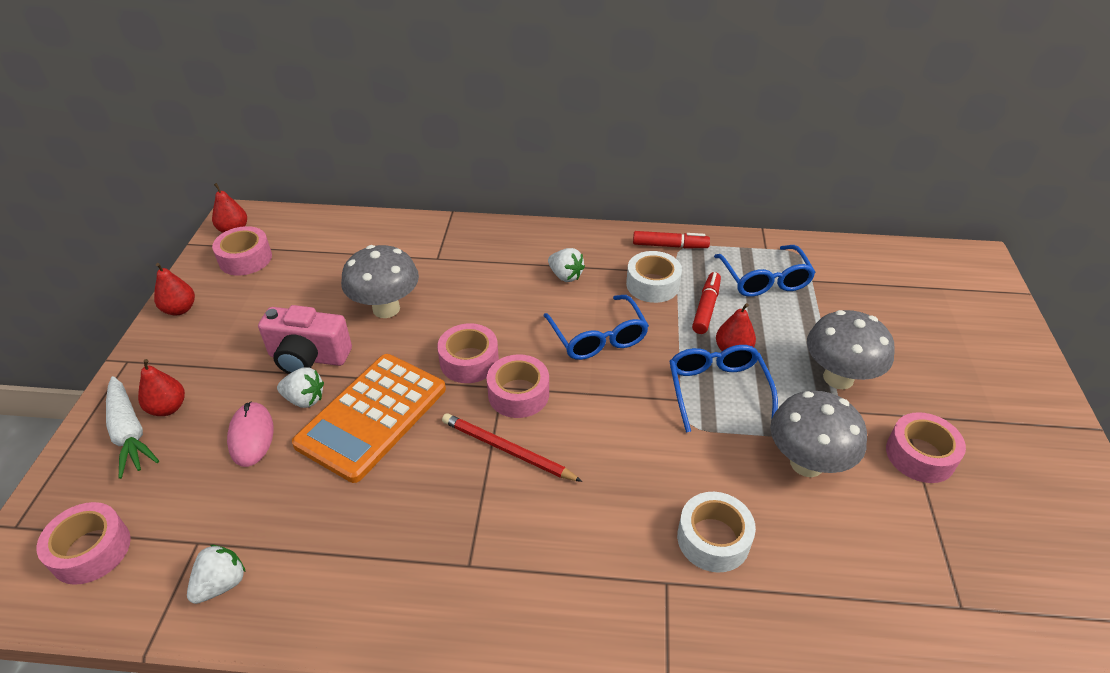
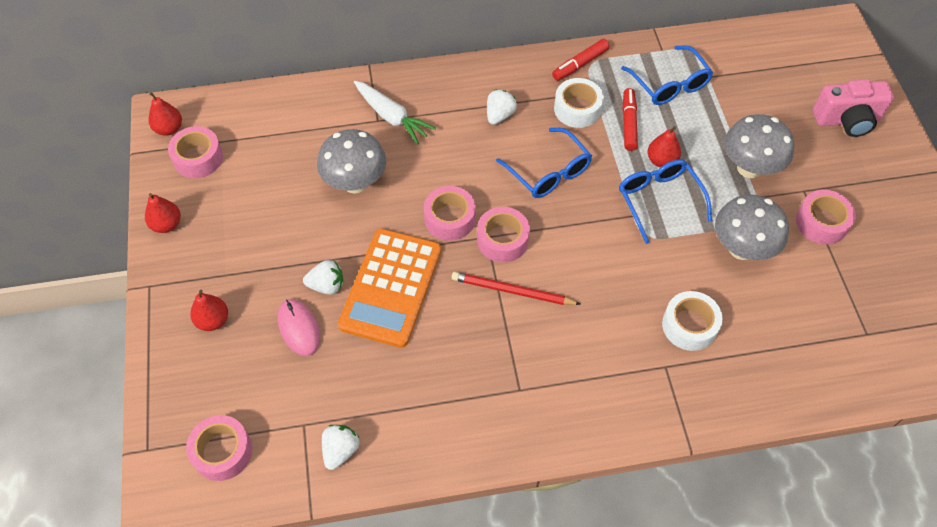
camera: 15 degrees left, 15 degrees up
white carrot [106,376,159,479] -> white carrot moved to [354,81,436,144]
pink camera [258,305,352,374] -> pink camera moved to [813,79,894,137]
white strawberry [548,248,585,282] -> white strawberry turned 90 degrees counterclockwise [487,90,517,125]
red marker [633,231,710,249] -> red marker turned 150 degrees clockwise [552,39,610,81]

